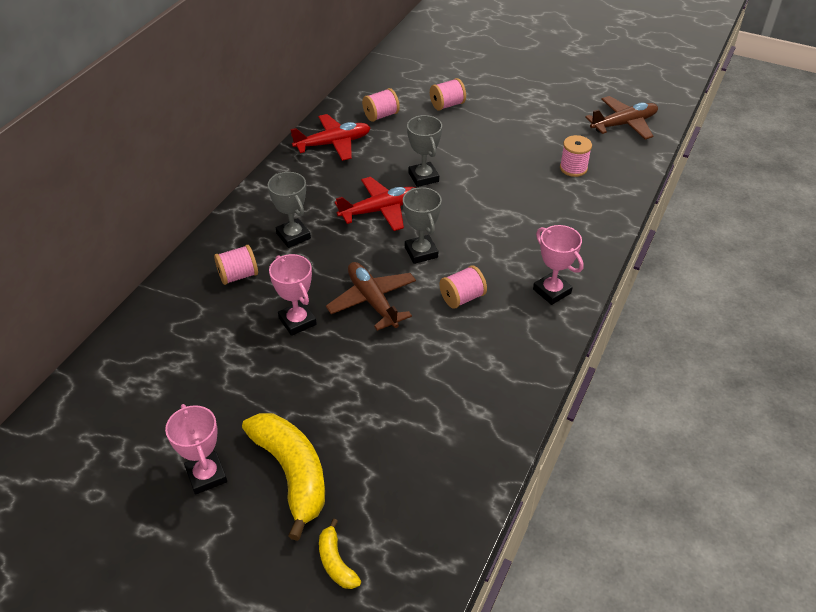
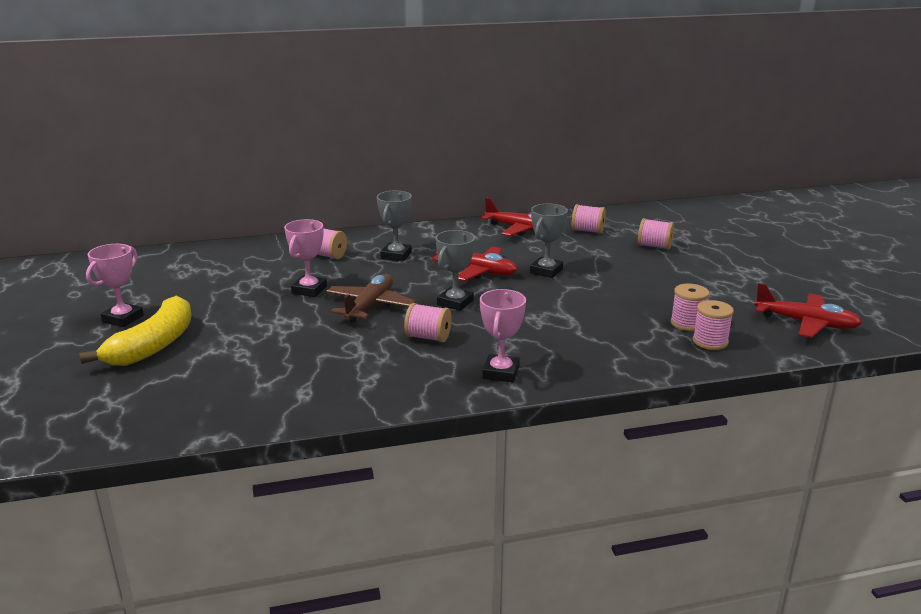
camera: 50 degrees right, 20 degrees down
yellow banana [319,519,361,589] -> none
brown plane [585,96,658,140] -> red plane [754,283,862,338]
none -> pink spool [693,300,734,350]

